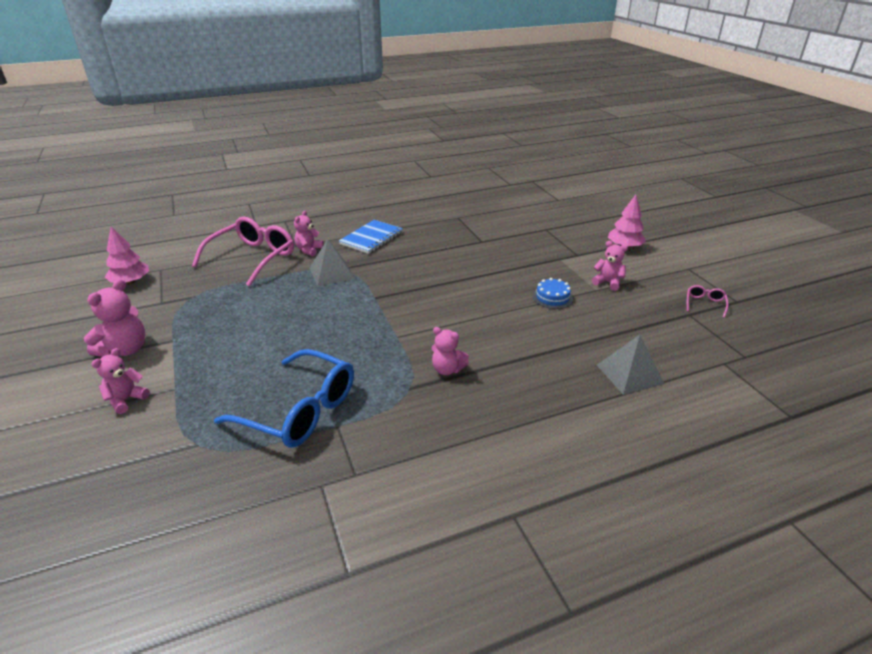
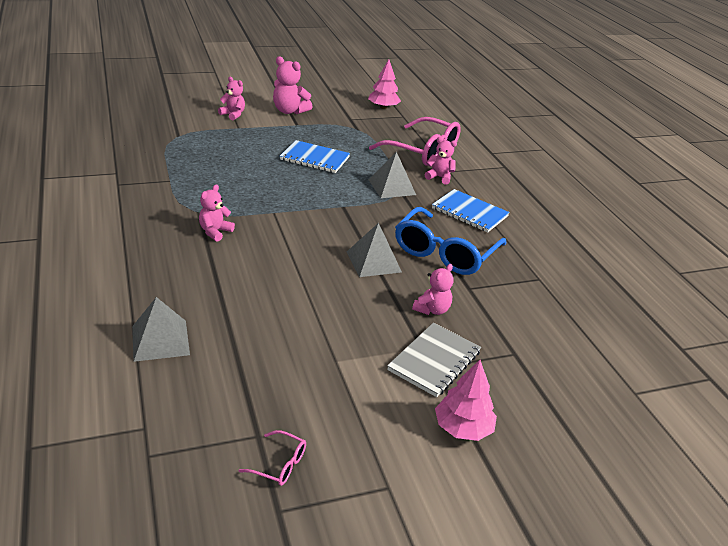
camera: 90 degrees right, 0 degrees up
blue glasses [214,349,354,448] -> blue glasses moved to [395,207,506,275]
blue cake [533,278,573,309] -> none
pink teddy bear [592,241,628,291] -> pink teddy bear moved to [412,264,454,315]
none -> blue notebook [280,140,350,173]
none -> grey pyramid [347,223,402,277]
none -> grey notebook [387,323,481,397]

